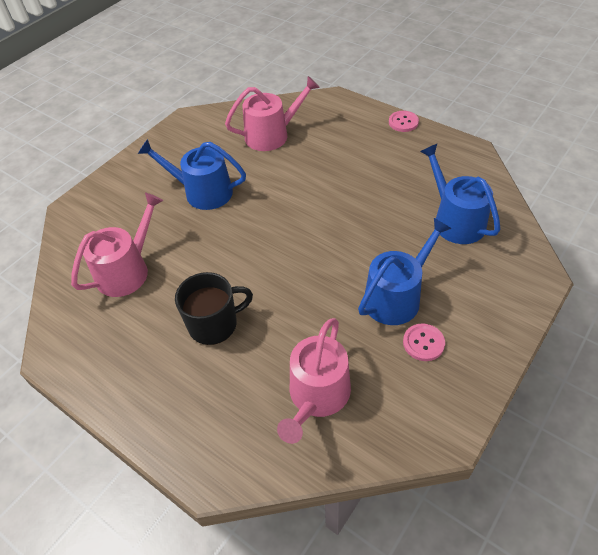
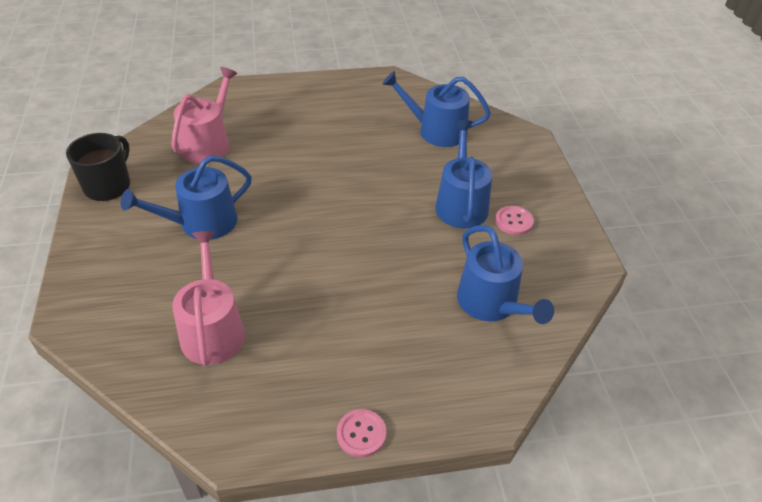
camera: 50 degrees left, 5 degrees down
black mug [175,272,253,345] -> black mug moved to [66,133,130,201]
pink watering can [277,318,351,444] -> blue watering can [457,225,554,324]
pink button [389,111,419,132] -> pink button moved to [337,409,386,457]

